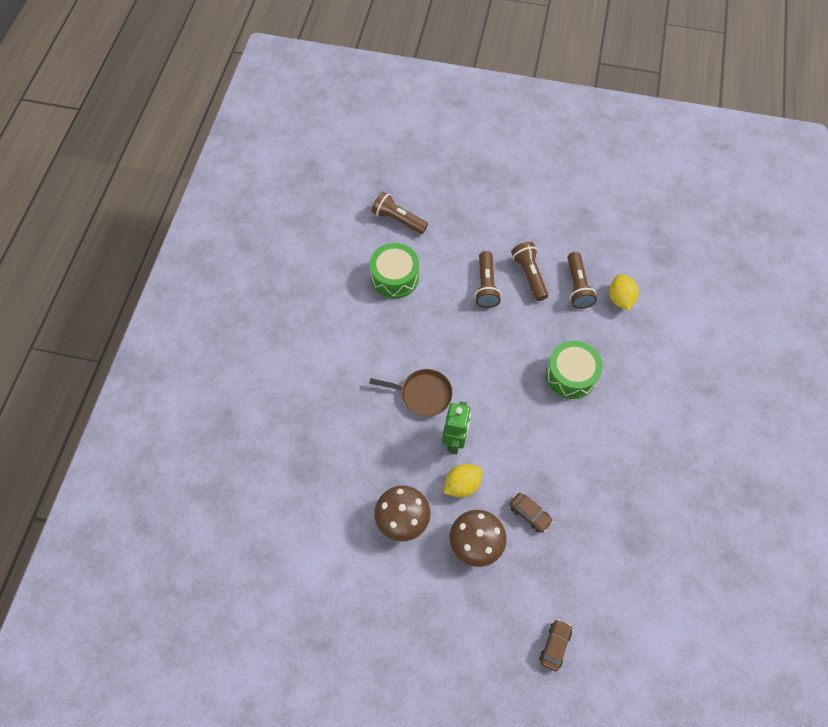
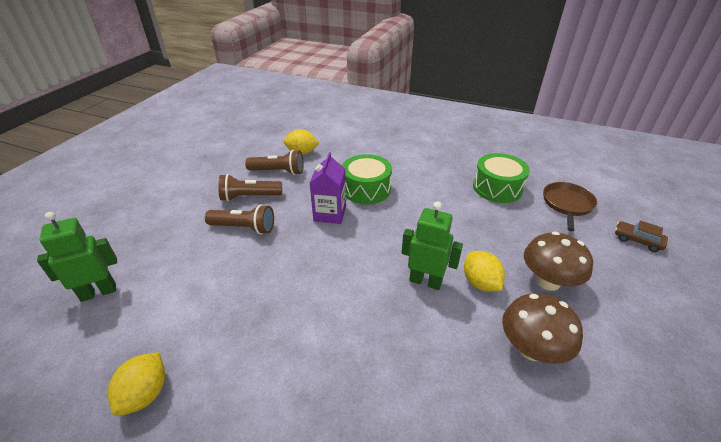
camera: 80 degrees left, 25 degrees down
brown pan [369,369,453,417] -> brown pan moved to [543,182,597,231]
green drum [370,243,419,298] -> green drum moved to [473,153,530,203]
brown flashlight [372,192,428,234] -> green robot [37,212,117,302]
brown car [509,493,553,533] -> none
none -> yellow lemon [108,352,165,416]
none -> purple carton [310,152,346,224]

